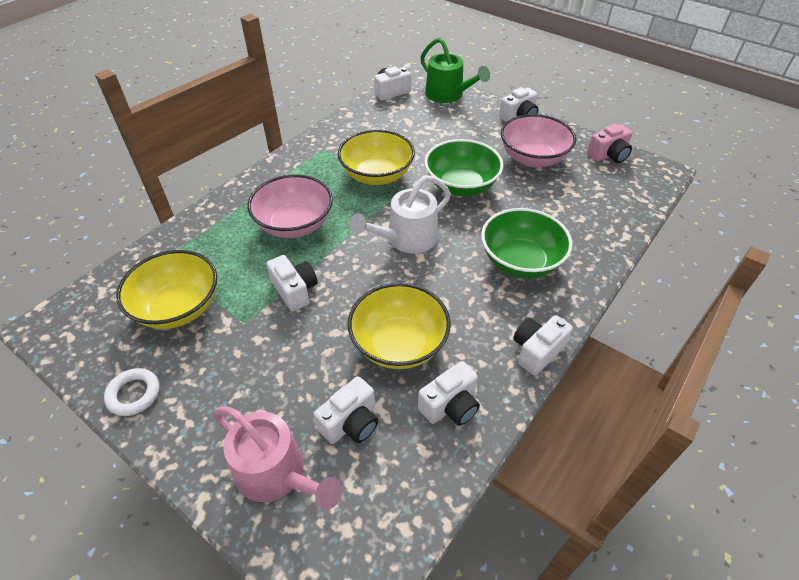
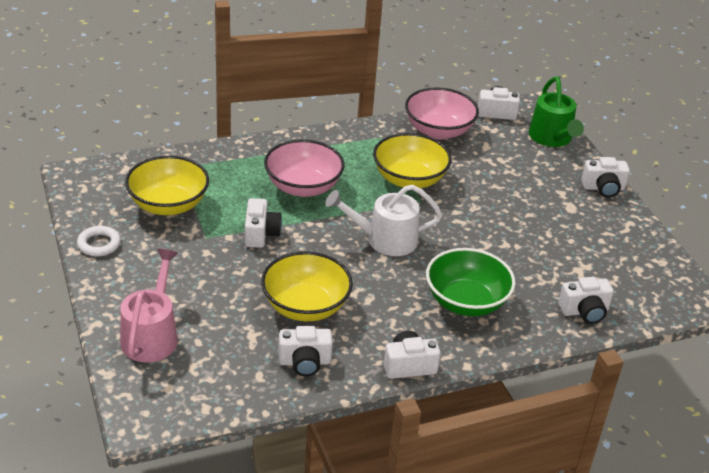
camera: 30 degrees right, 10 degrees down
pink watering can [213,406,342,510] -> pink watering can turned 150 degrees counterclockwise [120,249,178,363]
white camera [314,376,378,444] -> white camera moved to [558,277,614,324]
green bowl [424,139,503,196] -> none
pink bowl [501,114,576,167] -> pink bowl moved to [405,87,479,139]
pink camera [587,124,633,163] -> none

